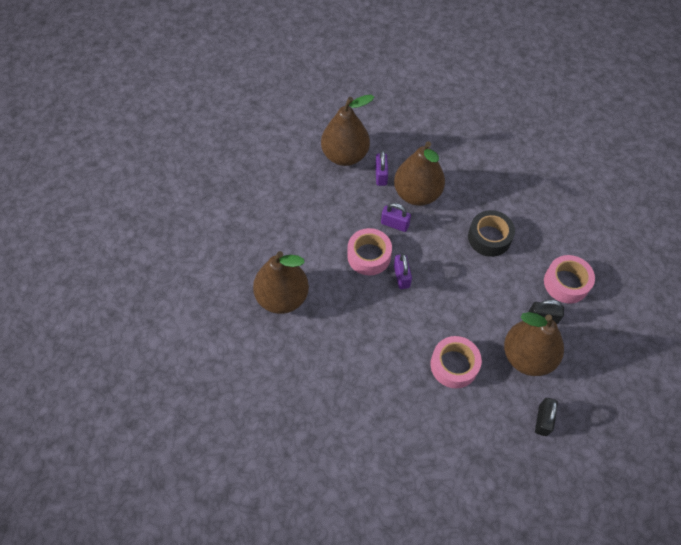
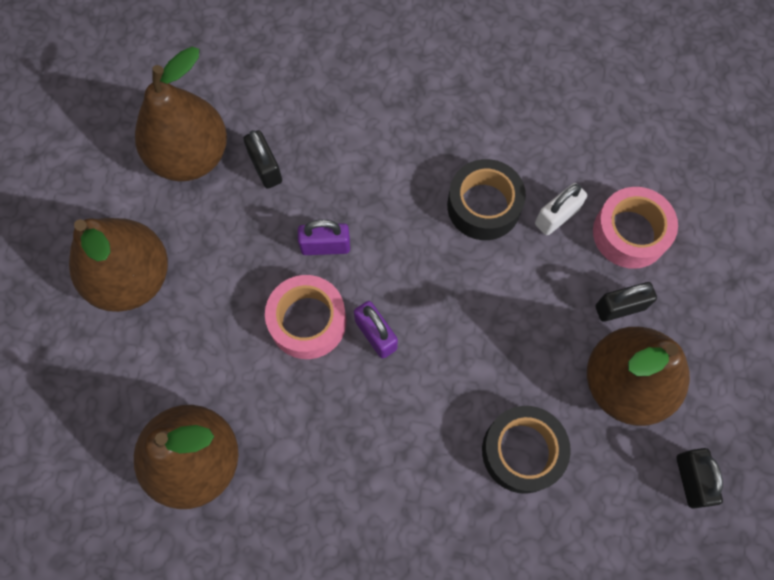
camera: 25 degrees left, 10 degrees up
purple padlock [375,151,388,186] -> black padlock [244,130,282,189]
brown pear [394,141,445,206] -> brown pear moved to [69,218,168,312]
pink tape [431,336,482,388] -> black tape [482,406,571,494]
none -> white padlock [535,183,587,235]

